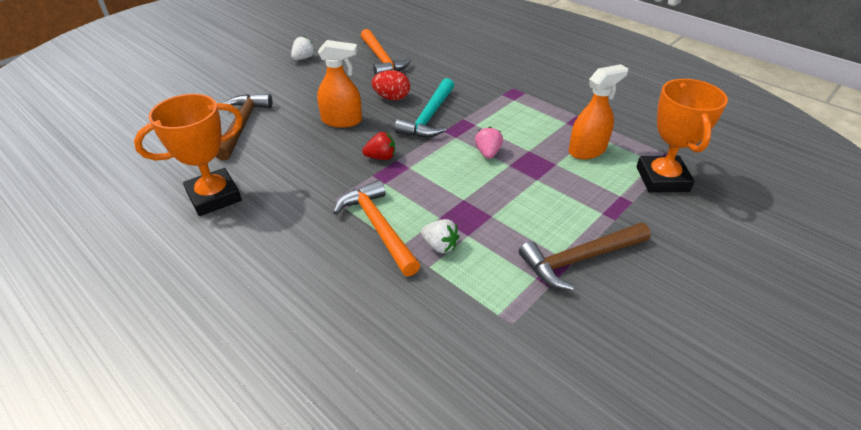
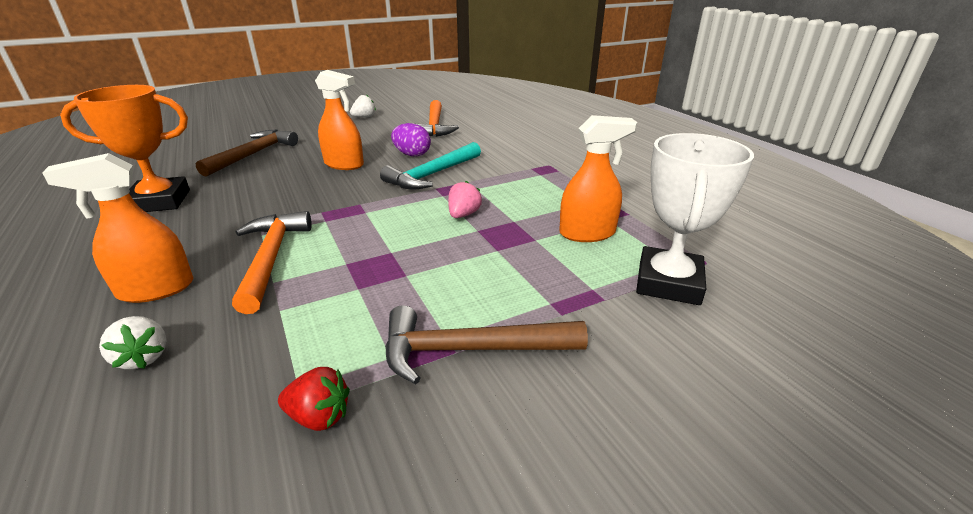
camera: 20 degrees right, 10 degrees down
red strawberry [362,132,395,160] -> red strawberry moved to [278,367,350,431]
red egg [372,70,410,100] -> purple egg [391,123,431,157]
white strawberry [421,219,460,253] -> white strawberry moved to [99,316,166,369]
orange trophy [636,79,728,193] -> white trophy [636,133,754,305]
none -> orange spray bottle [42,153,193,303]

